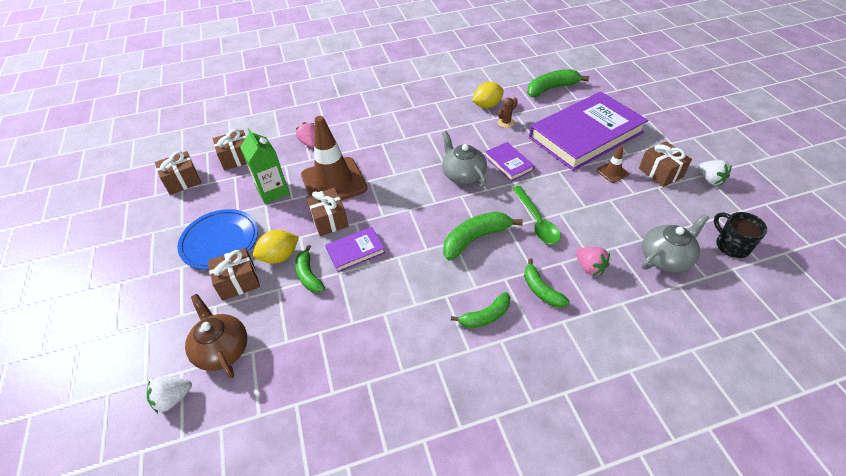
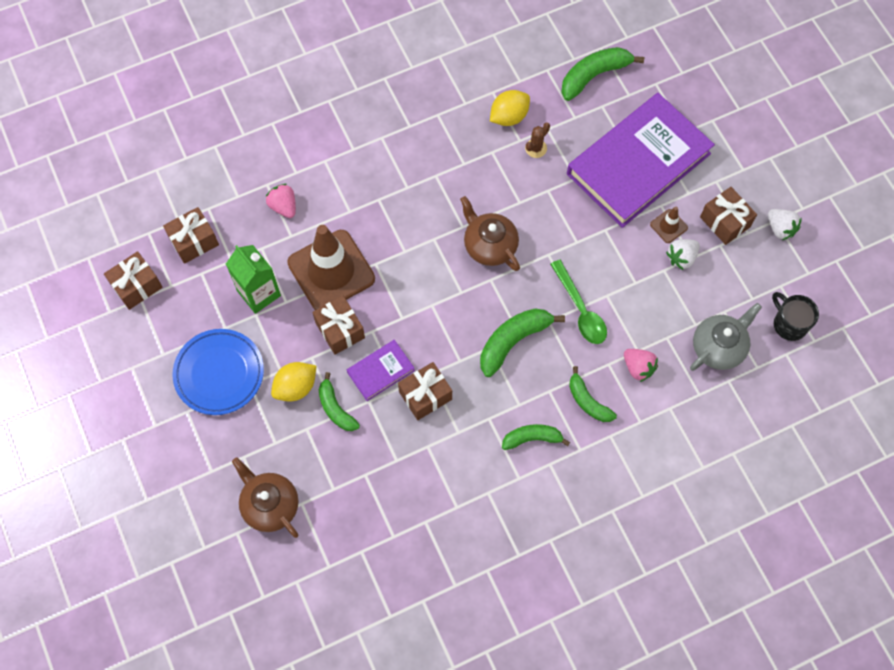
camera: 10 degrees left, 20 degrees up
white strawberry [147,376,192,413] -> white strawberry moved to [666,239,700,270]
brown gift [207,248,260,301] -> brown gift moved to [398,362,452,420]
grey teapot [442,131,487,187] -> brown teapot [460,196,520,271]
green banana [451,292,511,328] -> green banana turned 150 degrees counterclockwise [502,424,570,450]
purple book [485,142,535,181] -> none

